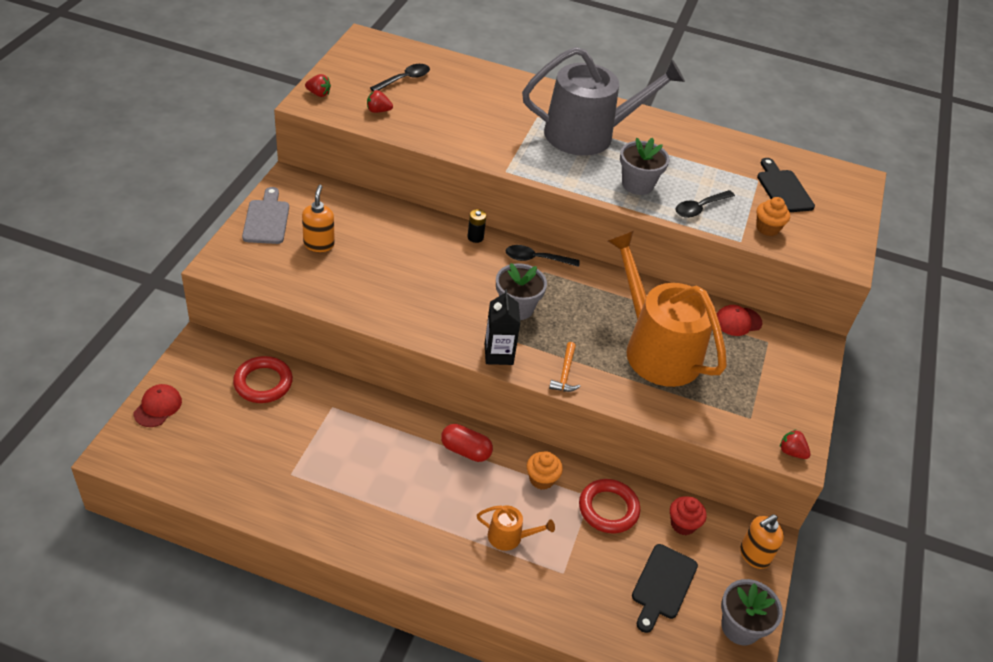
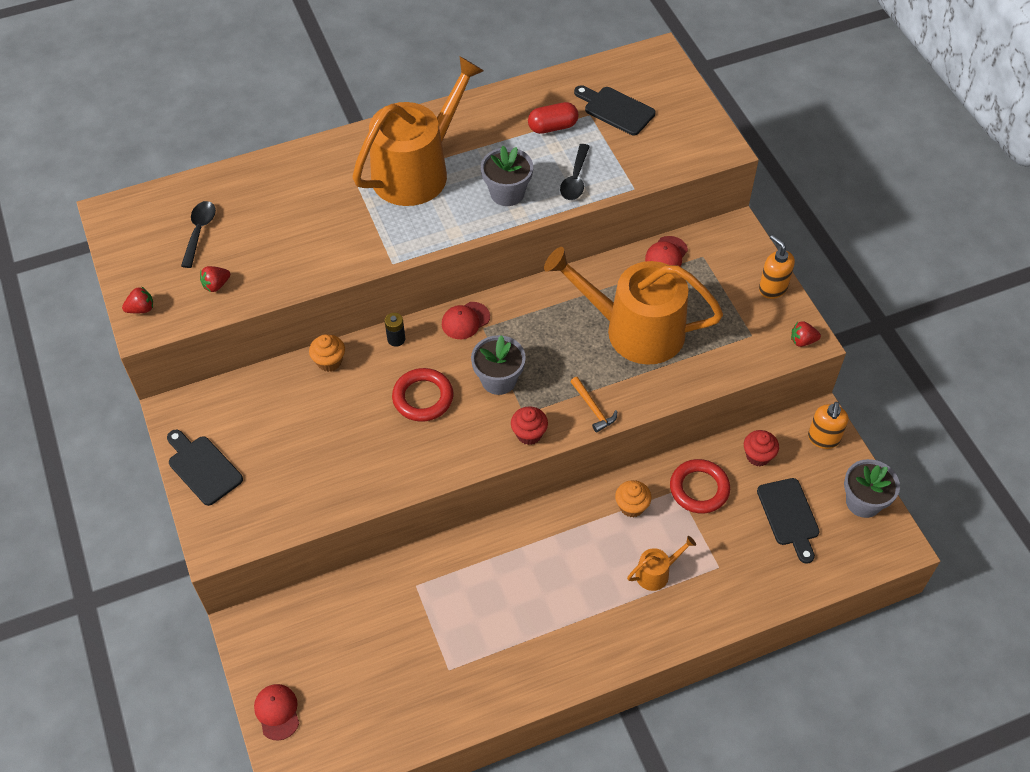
camera: 35 degrees left, 10 degrees up
red ring [233,356,293,403] -> red ring moved to [392,368,453,422]
grey cutting board [242,187,289,244] -> black cutting board [167,429,243,506]
orange soap dispenser [302,185,335,252] -> orange soap dispenser moved to [759,235,795,299]
red capsule [441,424,493,462] -> red capsule moved to [528,102,579,134]
black carton [485,289,520,365] -> red cupcake [511,406,548,445]
black spoon [505,245,580,267] -> red cap [442,302,490,339]
grey watering can [522,47,685,156] -> orange watering can [352,56,484,206]
orange cupcake [756,197,790,236] -> orange cupcake moved to [309,334,345,372]

